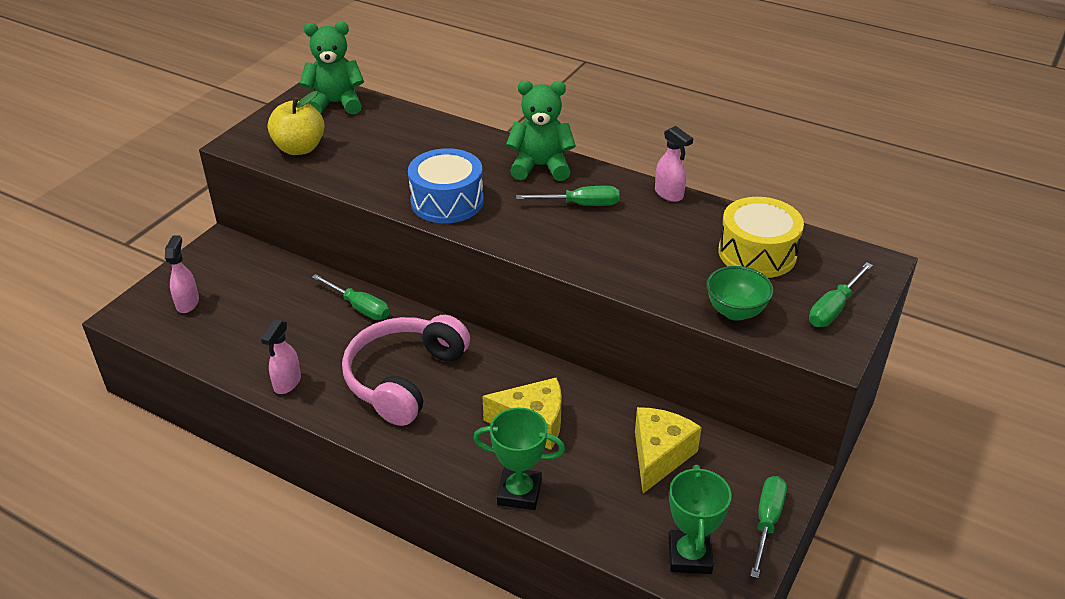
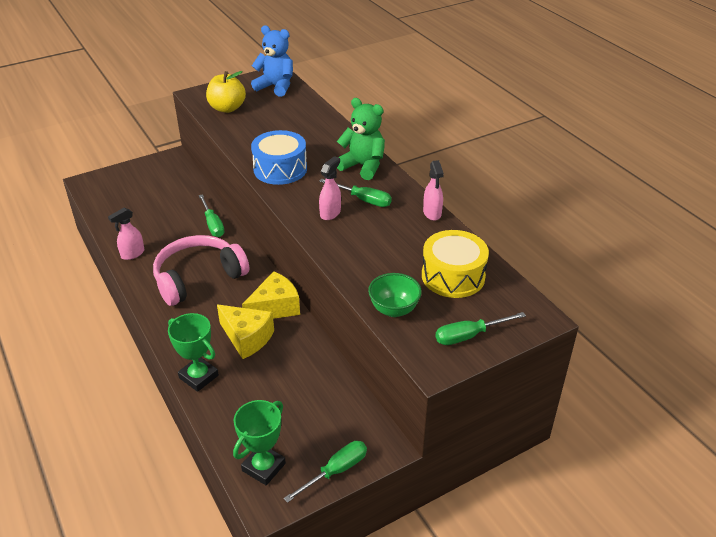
camera: 30 degrees right, 0 degrees up
pink spray bottle [165,236,199,313] -> pink spray bottle moved to [319,156,341,220]
green teddy bear [299,22,364,115] -> blue teddy bear [251,25,293,97]
yellow cheese [635,407,702,493] -> yellow cheese moved to [242,271,300,319]

